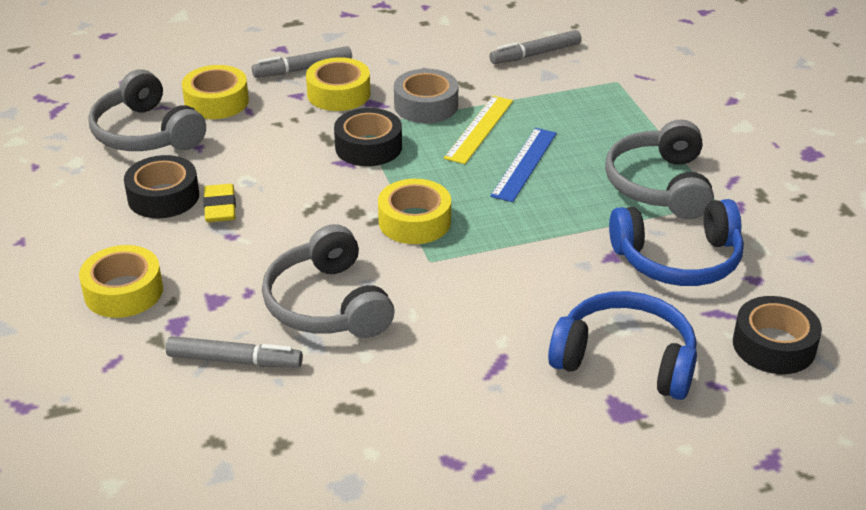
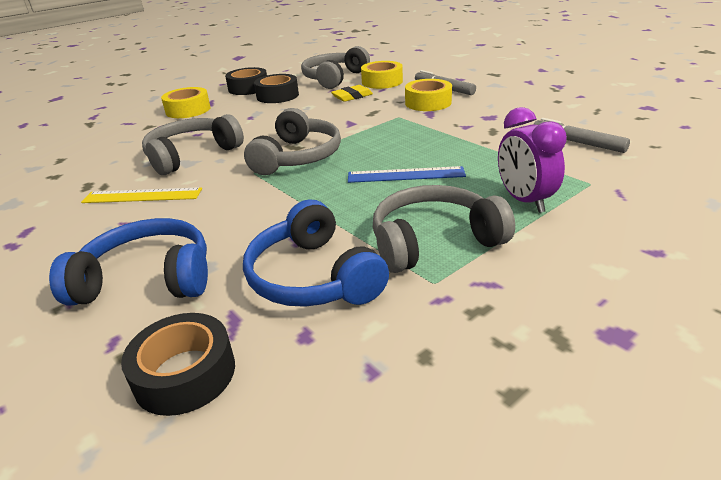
camera: 70 degrees right, 5 degrees down
grey marker [166,336,303,368] -> none
yellow eraser [203,184,236,222] -> yellow eraser moved to [331,85,373,102]
black tape [334,108,402,166] -> black tape moved to [225,67,267,95]
yellow tape [378,179,451,244] -> grey headphones [244,108,341,175]
grey tape [394,69,458,123] -> none
yellow ruler [444,96,513,164] -> yellow ruler moved to [81,187,202,203]
blue headphones [548,291,697,400] -> blue headphones turned 90 degrees counterclockwise [49,218,208,306]
none -> purple clock [498,107,567,213]

